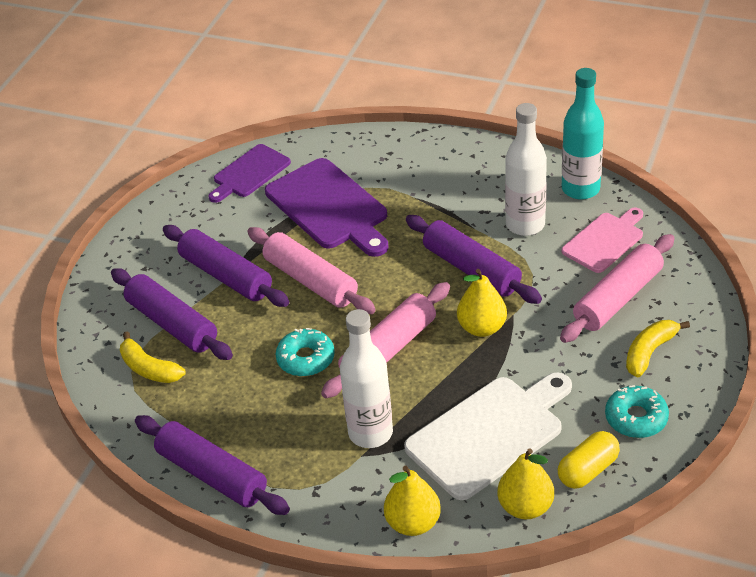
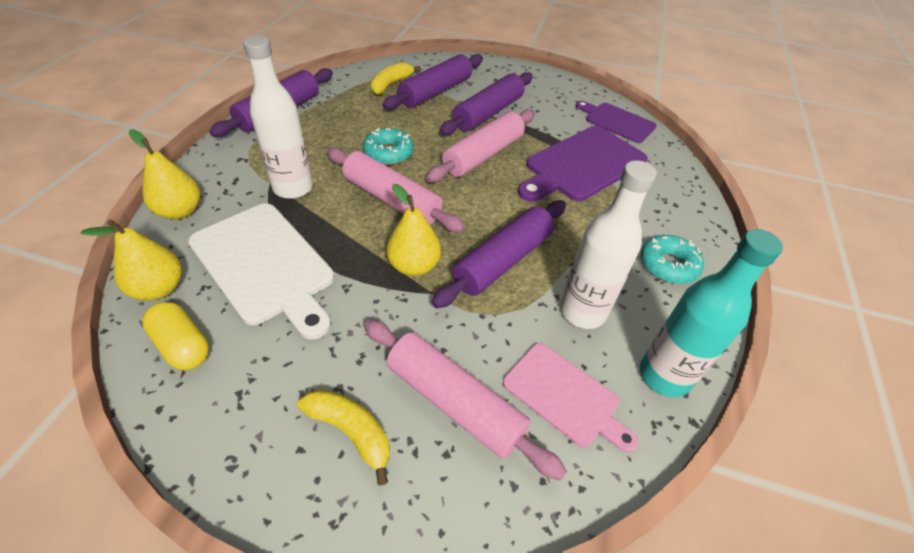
camera: 80 degrees right, 5 degrees up
turquoise donut [605,385,669,438] -> turquoise donut moved to [641,235,704,284]

